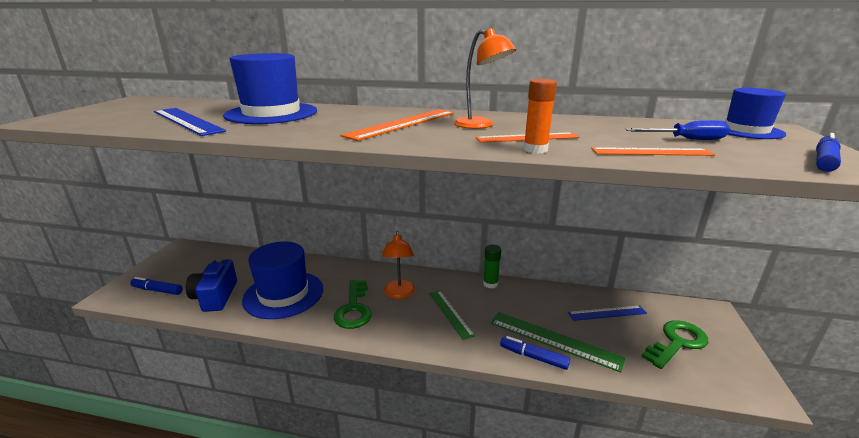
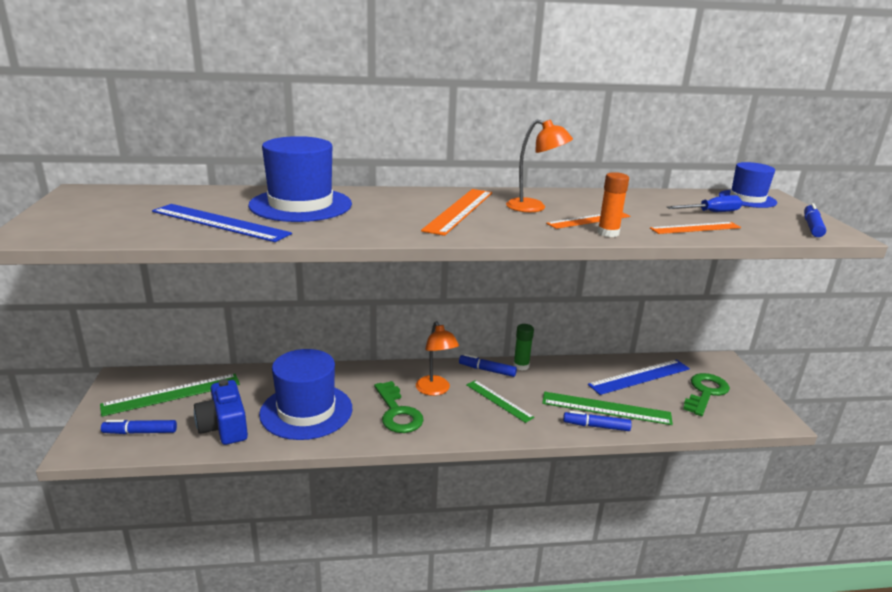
camera: 20 degrees left, 0 degrees up
blue ruler [568,305,647,321] -> blue ruler [588,359,690,395], size x1.54
none -> green ruler [100,374,240,417]
none -> blue marker [459,354,517,377]

